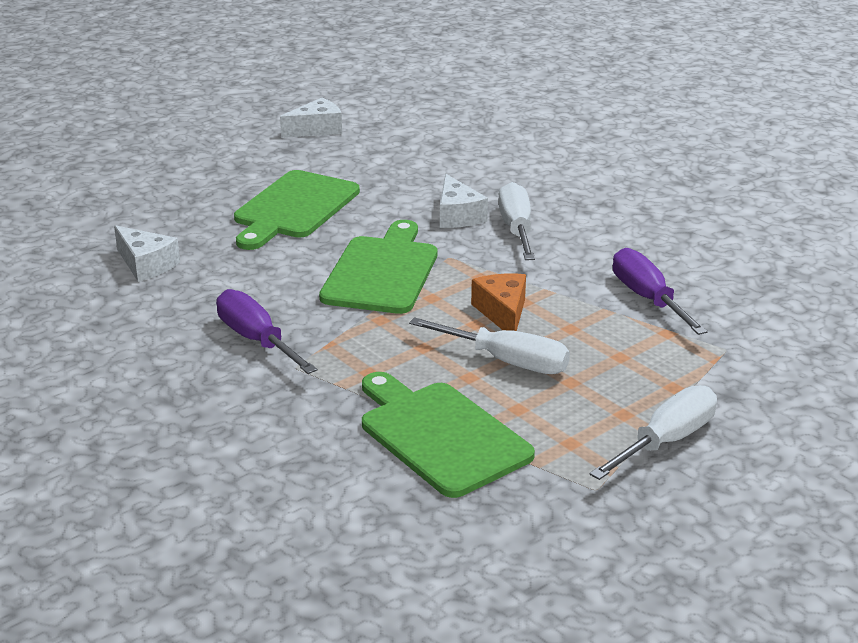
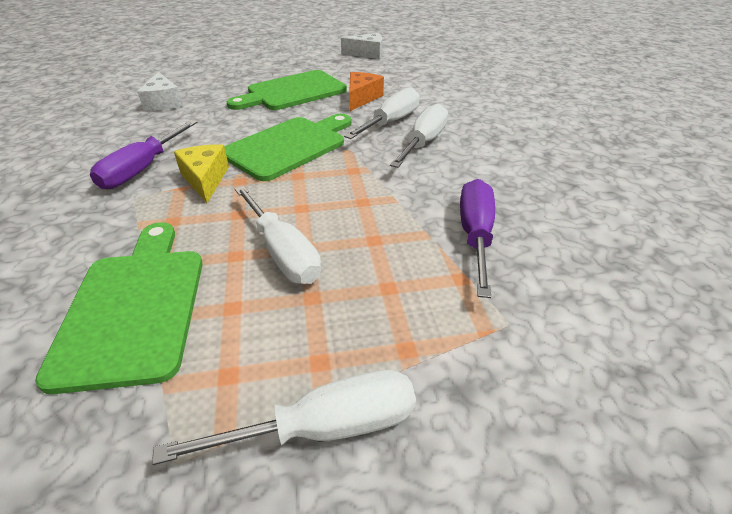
camera: 30 degrees right, 10 degrees up
purple screwdriver [216,289,317,374] -> purple screwdriver turned 150 degrees counterclockwise [90,120,198,189]
white cheese [440,174,488,228] -> white screwdriver [344,87,420,139]
orange cheese [471,273,526,331] -> orange cheese moved to [350,72,384,111]
none -> yellow cheese [174,145,229,203]

